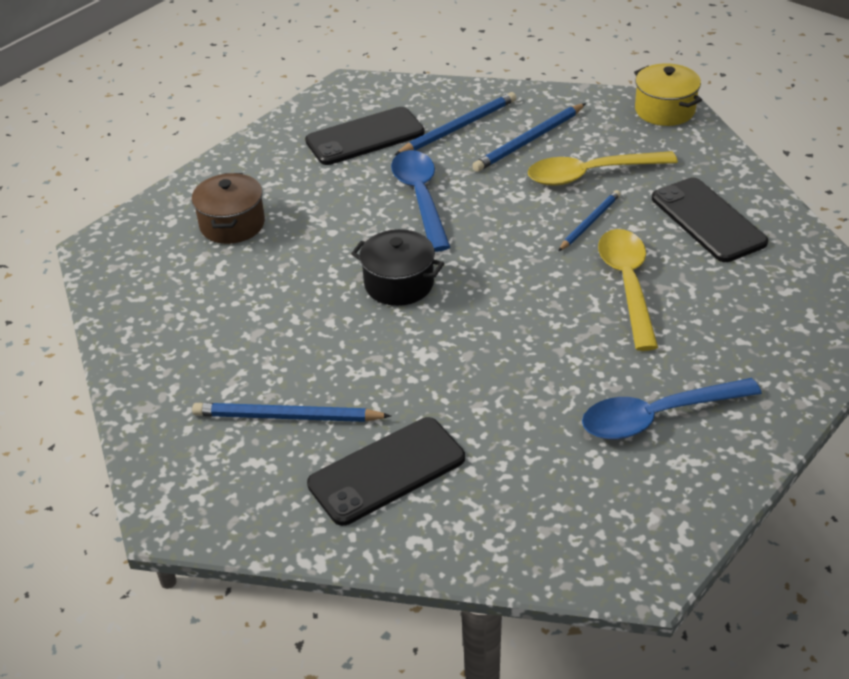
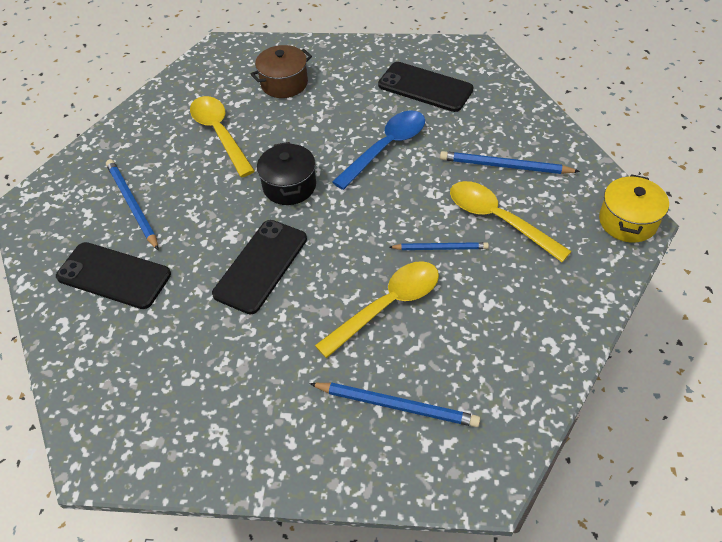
camera: 55 degrees right, 10 degrees up
blue pencil [395,92,516,155] -> blue pencil moved to [309,383,480,427]
blue spoon [582,378,762,439] -> none
black phone [652,177,768,262] -> black phone moved to [212,220,307,314]
none -> yellow spoon [190,96,255,177]

